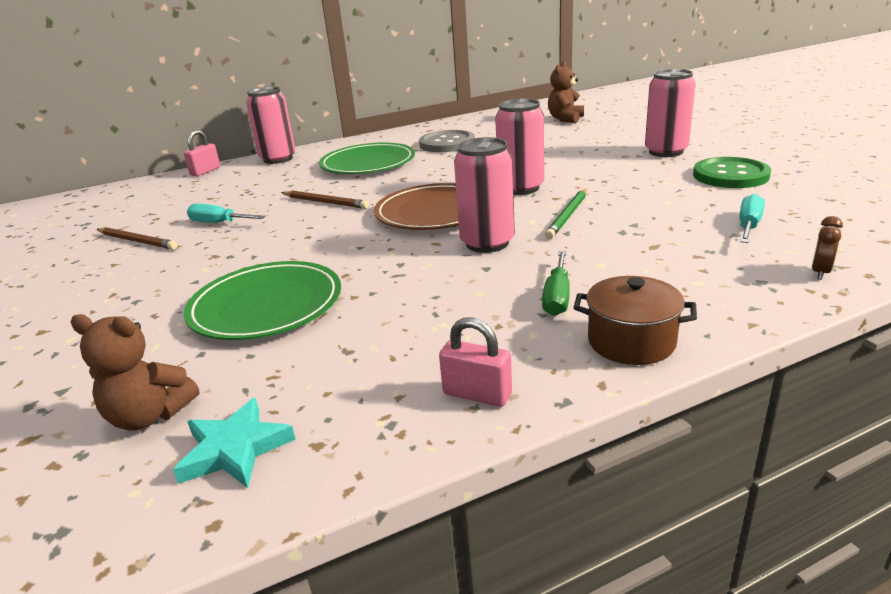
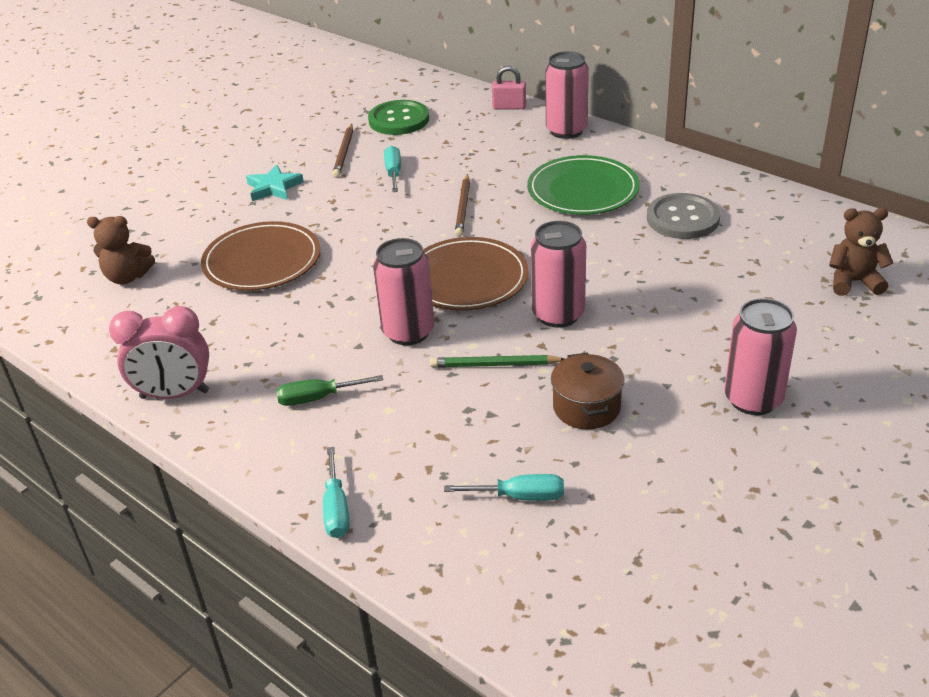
camera: 65 degrees right, 10 degrees up
brown teddy bear [71,314,199,431] -> brown teddy bear turned 75 degrees counterclockwise [87,216,155,284]
turquoise star [173,398,296,488] -> turquoise star moved to [246,165,304,201]
green plate [184,261,341,340] -> brown plate [201,221,320,291]
pink padlock [439,318,512,407] -> pink clock [109,306,209,399]
brown pot [574,276,697,365] -> brown pot moved to [551,353,624,430]
green button [693,157,771,188] -> green button moved to [368,100,429,135]
brown clock [812,216,843,280] -> none
none -> turquoise screwdriver [323,447,349,538]

